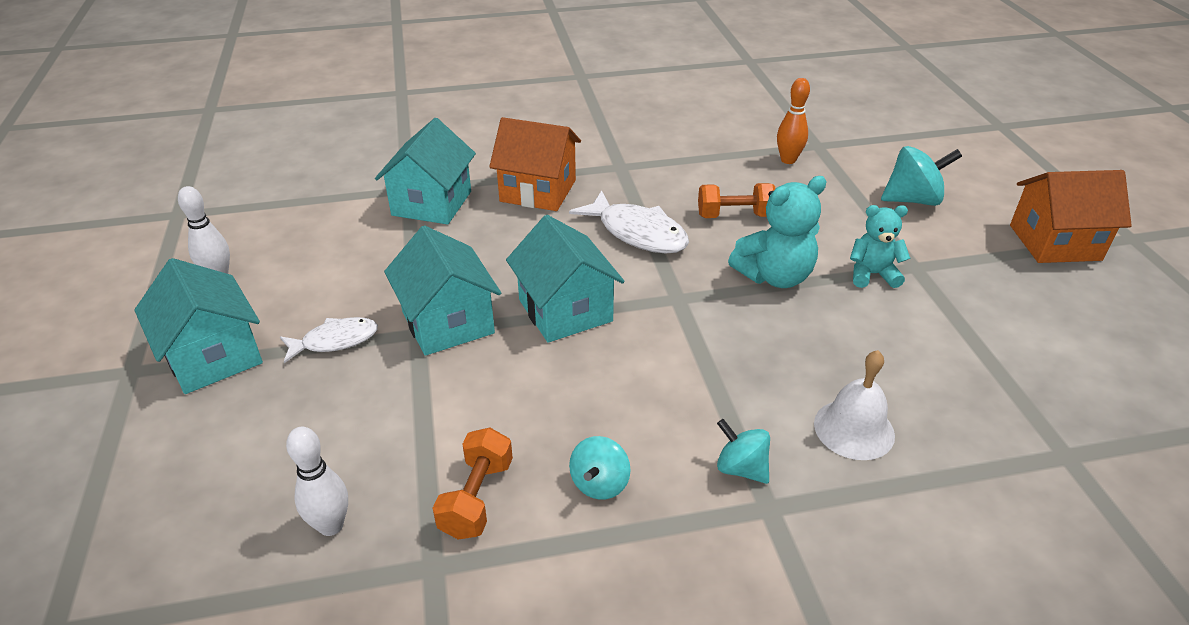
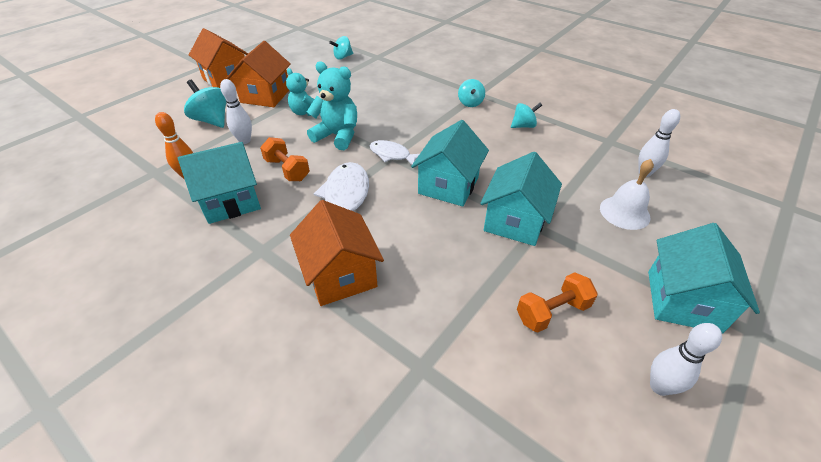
camera: 130 degrees left, 5 degrees up
white fish [280,317,378,363] -> white fish moved to [370,140,419,165]
turquoise house [375,118,476,225] -> turquoise house moved to [178,142,261,224]
orange dumbbell [433,427,513,540] -> orange dumbbell moved to [517,272,598,333]
white bell [814,350,895,460] -> white bell moved to [600,159,654,230]
none -> white bowling pin [220,79,252,144]
none -> orange house [227,41,291,107]
none -> turquoise spinning top [329,36,353,60]

